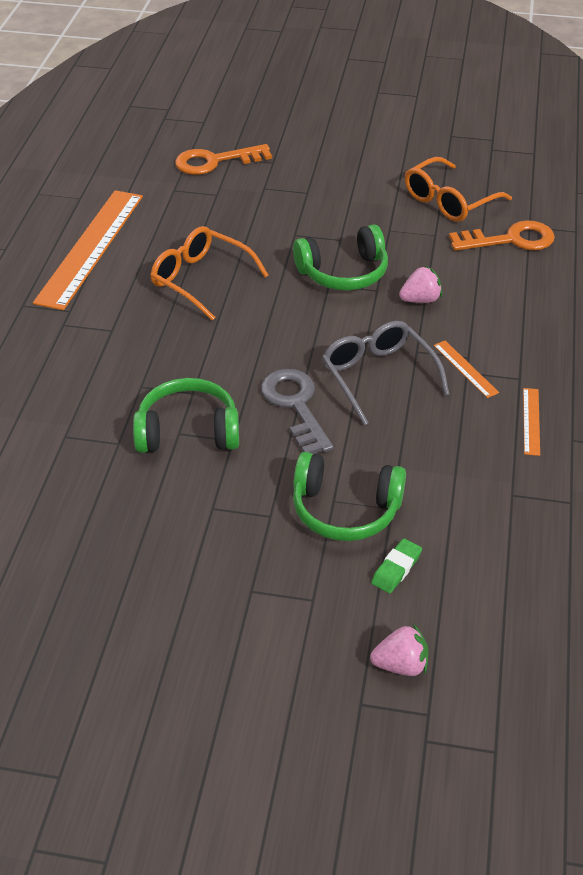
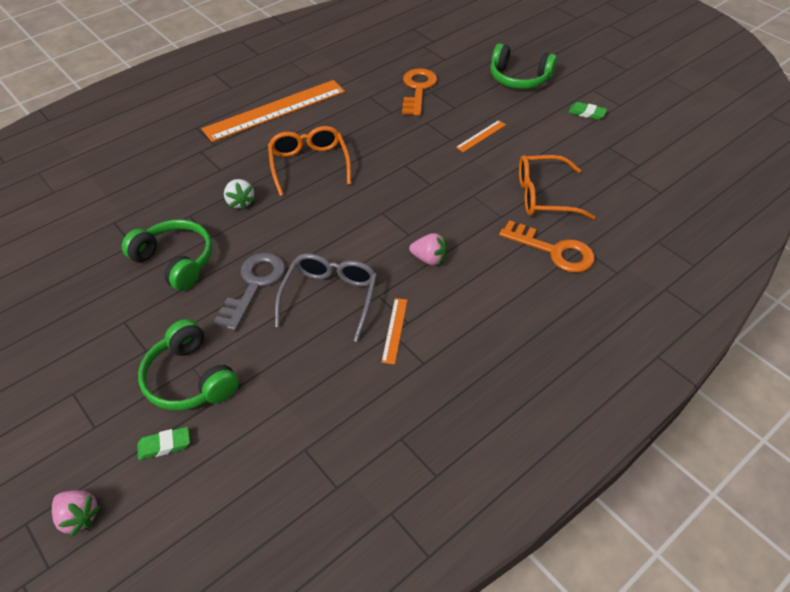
camera: 40 degrees right, 5 degrees up
orange key [175,144,272,175] -> orange key turned 75 degrees clockwise [402,68,437,116]
green headphones [293,224,388,290] -> green headphones moved to [490,43,557,89]
orange ruler [523,388,540,456] -> orange ruler moved to [456,120,506,152]
none -> white strawberry [224,179,256,210]
none -> green eraser [569,102,607,120]

